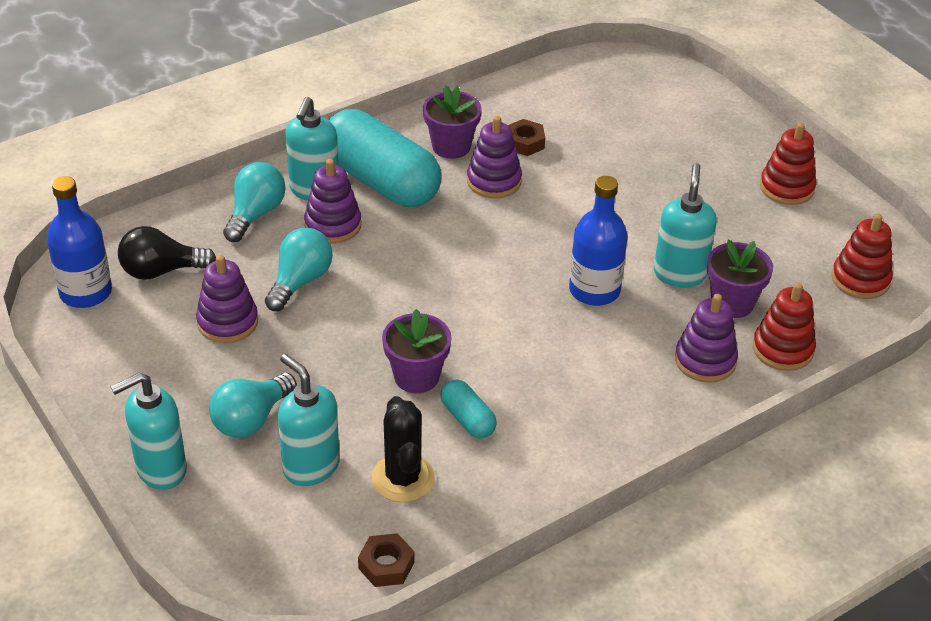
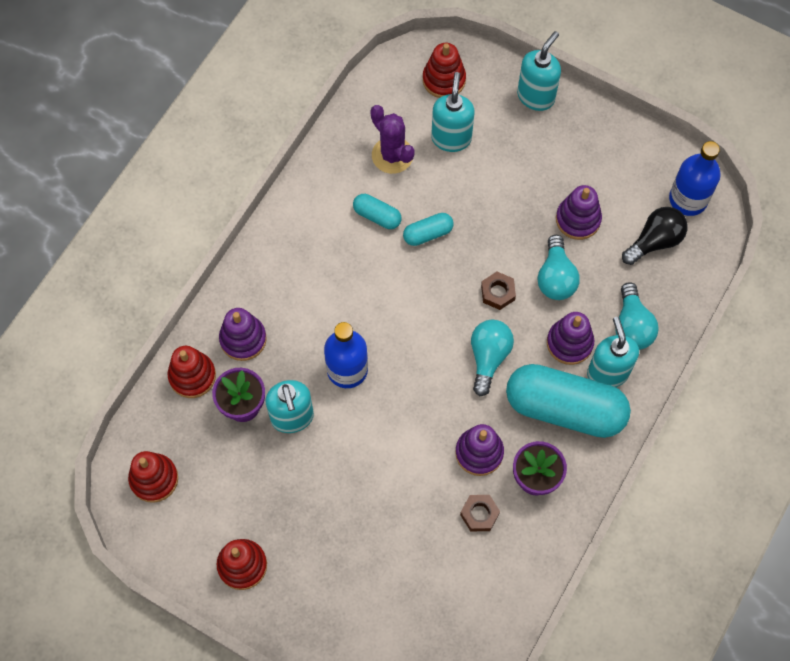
camera: 155 degrees right, 25 degrees up
turquoise light bulb [209,373,297,438] -> turquoise light bulb moved to [471,319,514,396]
turquoise soap dispenser [278,354,340,486] -> turquoise soap dispenser turned 105 degrees counterclockwise [431,72,475,152]
brown nut [358,533,414,587] -> brown nut moved to [481,272,516,310]
black cactus [372,396,435,502] -> purple cactus [370,105,415,174]
purple flower pot [382,309,452,393] -> turquoise capsule [403,213,454,246]
none -> red stacking toy [423,43,466,98]

